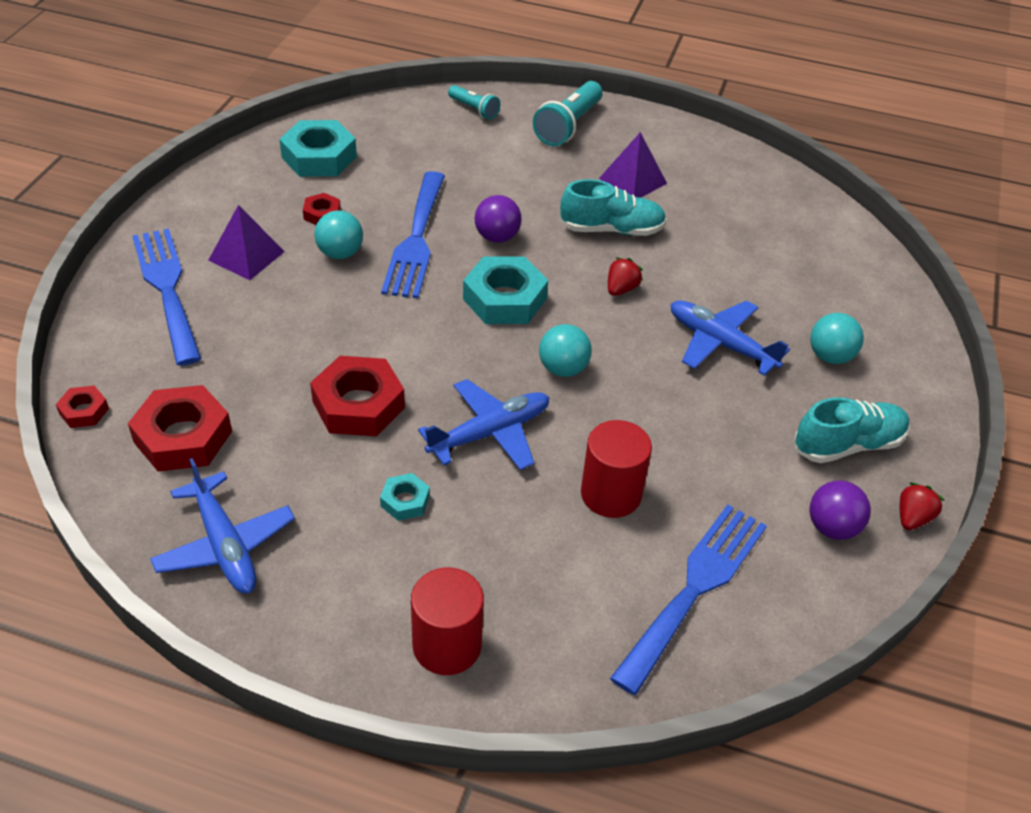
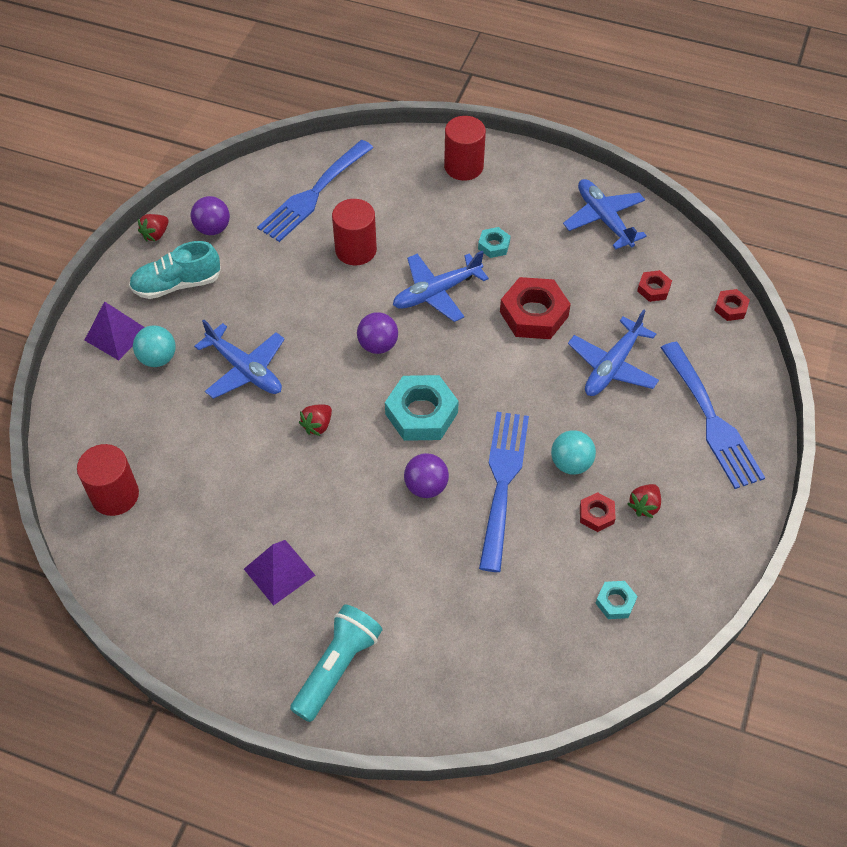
camera: 175 degrees left, 10 degrees up
red nut [128,385,232,472] -> red nut [637,270,672,302], size x0.51
purple pyramid [208,205,285,280] -> purple pyramid moved to [84,301,145,360]
turquoise nut [279,120,357,177] -> turquoise nut [595,581,638,619], size x0.51
turquoise flashlight [448,85,500,120] -> none
turquoise ball [539,324,592,377] -> purple ball [357,312,398,354]
turquoise shoe [560,179,666,236] -> none
none -> red cylinder [77,444,139,516]
none -> blue plane [568,309,659,396]
none -> red strawberry [628,484,661,518]

